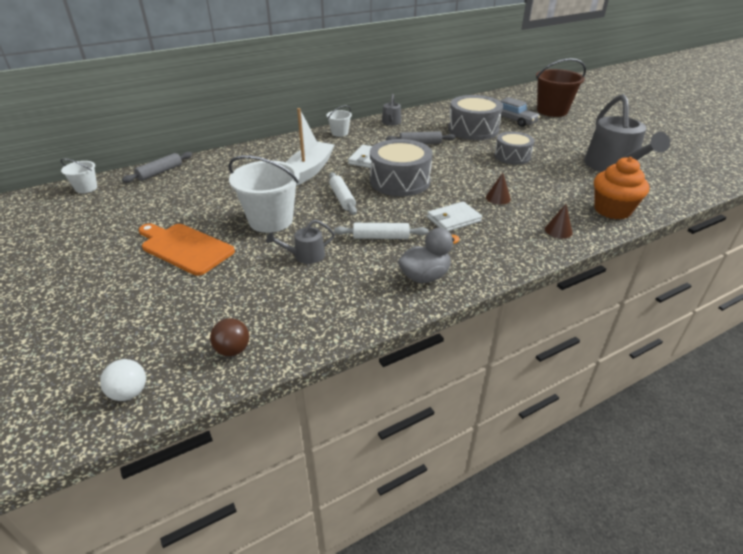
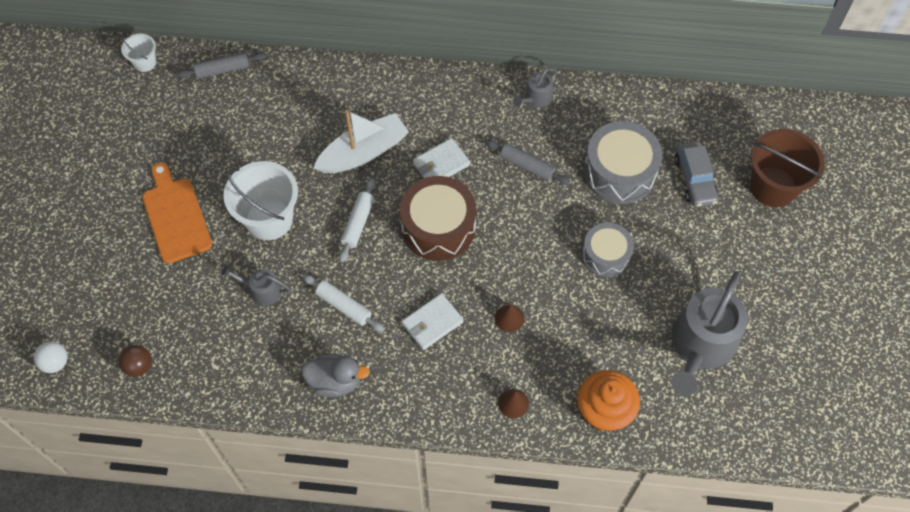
camera: 35 degrees right, 25 degrees up
white bucket [326,105,352,137] -> none
grey drum [370,139,433,196] -> brown drum [400,176,476,261]
white wallet [427,201,482,231] -> white wallet turned 45 degrees counterclockwise [402,293,464,350]

